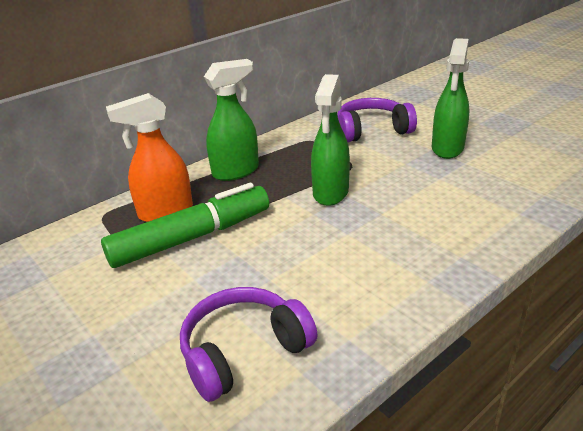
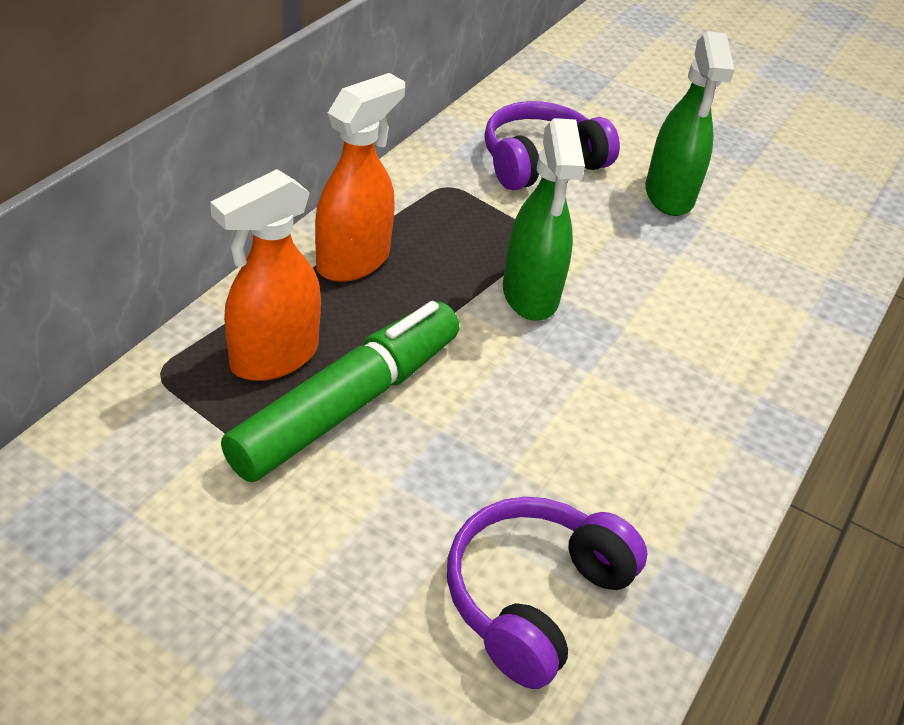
camera: 25 degrees left, 10 degrees up
green spray bottle [204,59,259,181] -> orange spray bottle [315,73,405,282]

